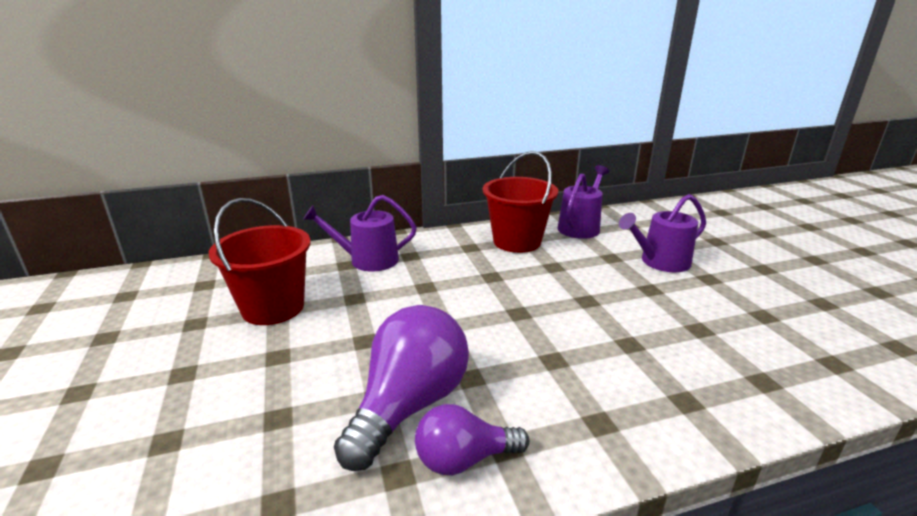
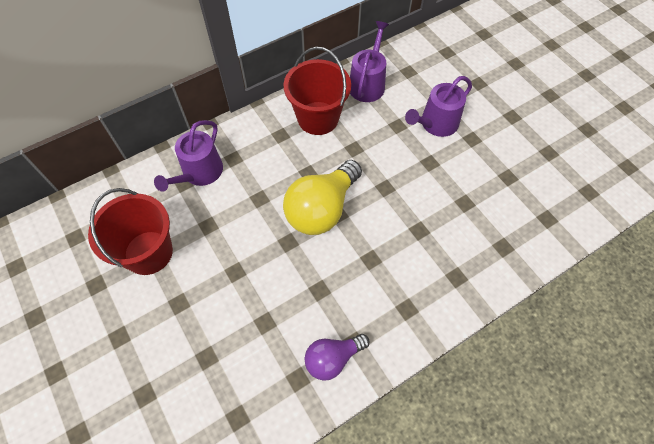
camera: 15 degrees left, 35 degrees up
purple watering can [303,195,417,271] -> purple watering can turned 45 degrees counterclockwise [154,120,223,192]
purple light bulb [334,305,469,471] -> none
none -> yellow light bulb [283,160,362,235]

